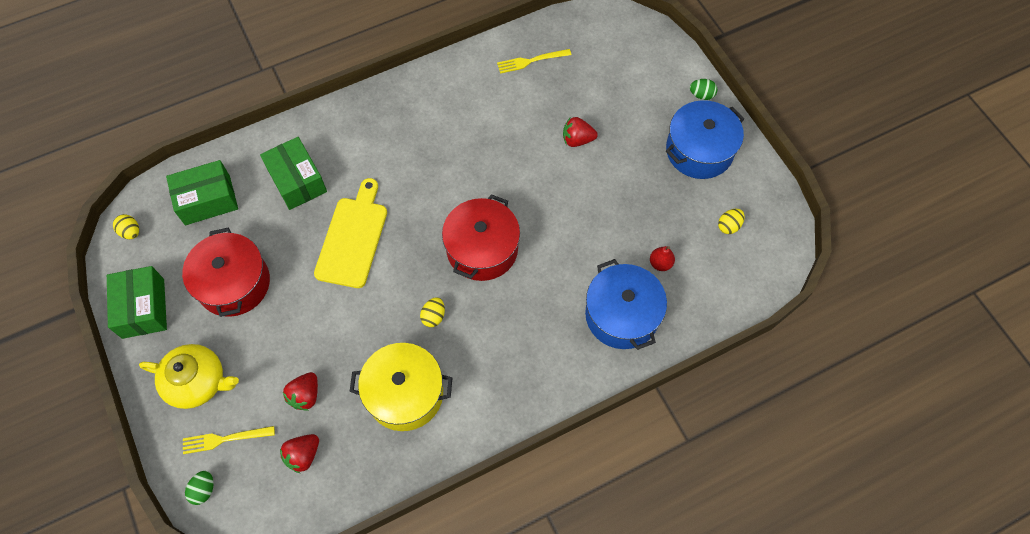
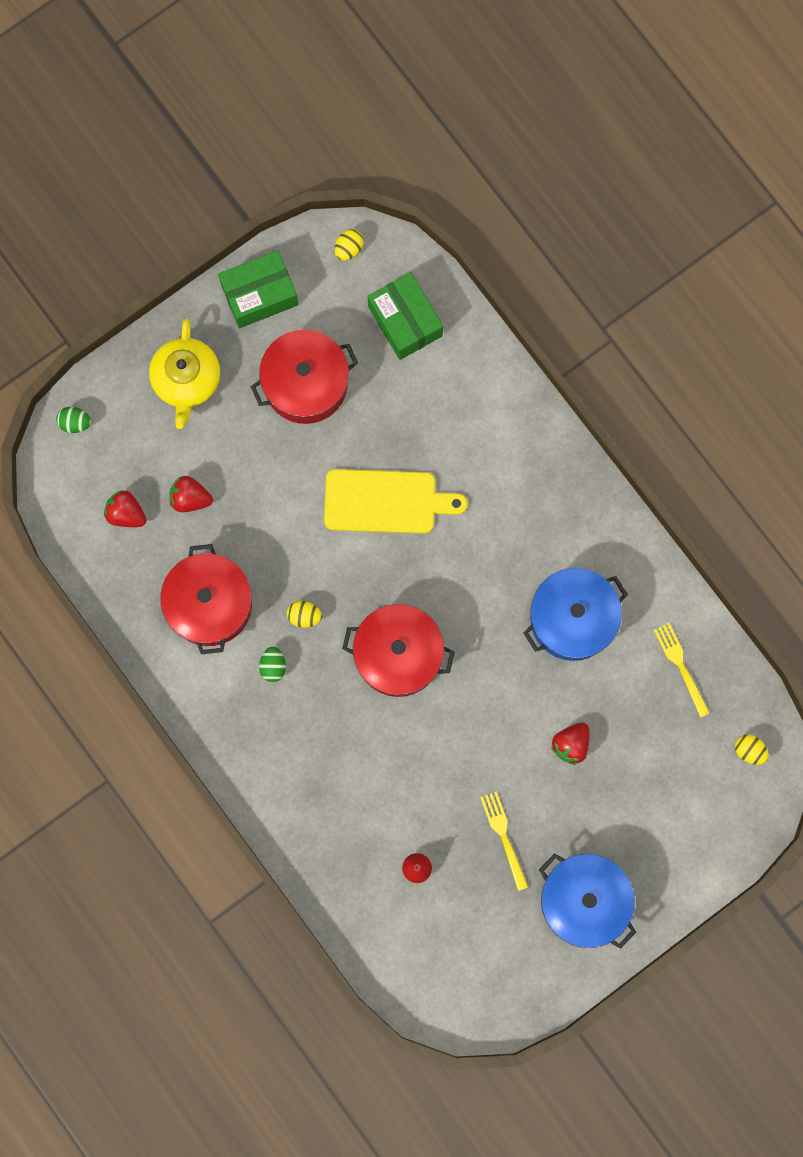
camera: 80 degrees right, 15 degrees up
yellow fork [183,426,275,454] -> yellow fork moved to [480,792,528,891]
green box [260,137,327,210] -> none
yellow pot [349,343,452,431] -> red pot [160,544,252,654]
red strawberry [563,117,598,147] -> red strawberry turned 135 degrees counterclockwise [551,722,589,765]
blue pot [585,259,667,350] -> blue pot moved to [524,568,628,661]
green egg [690,79,717,100] -> green egg moved to [259,646,286,682]
yellow egg [718,209,745,234] -> yellow egg moved to [735,734,769,765]

